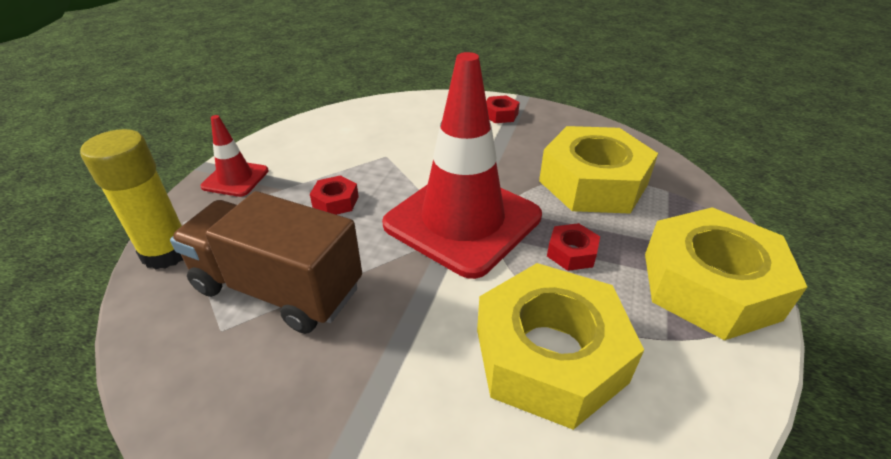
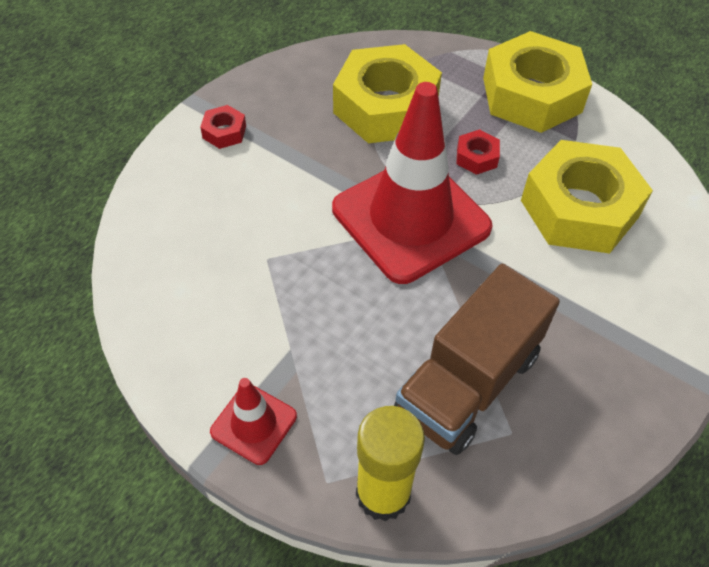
camera: 75 degrees left, 15 degrees up
red nut [310,175,359,215] -> none

